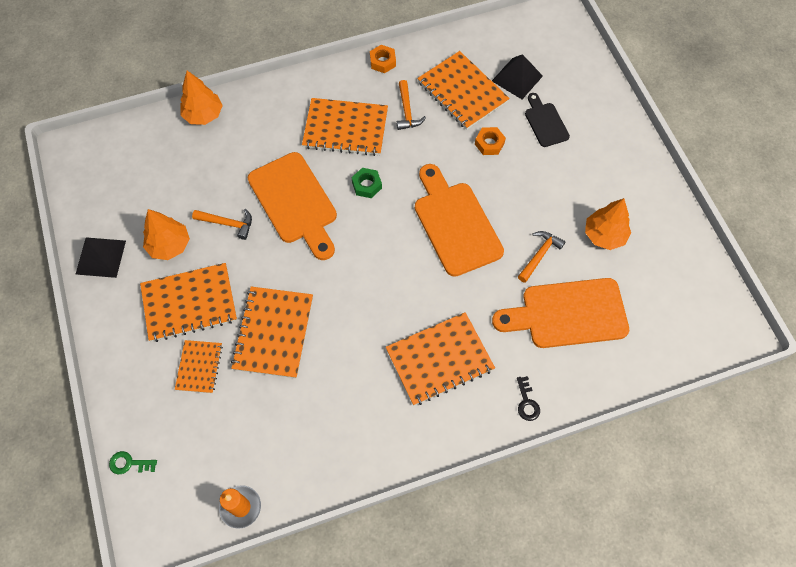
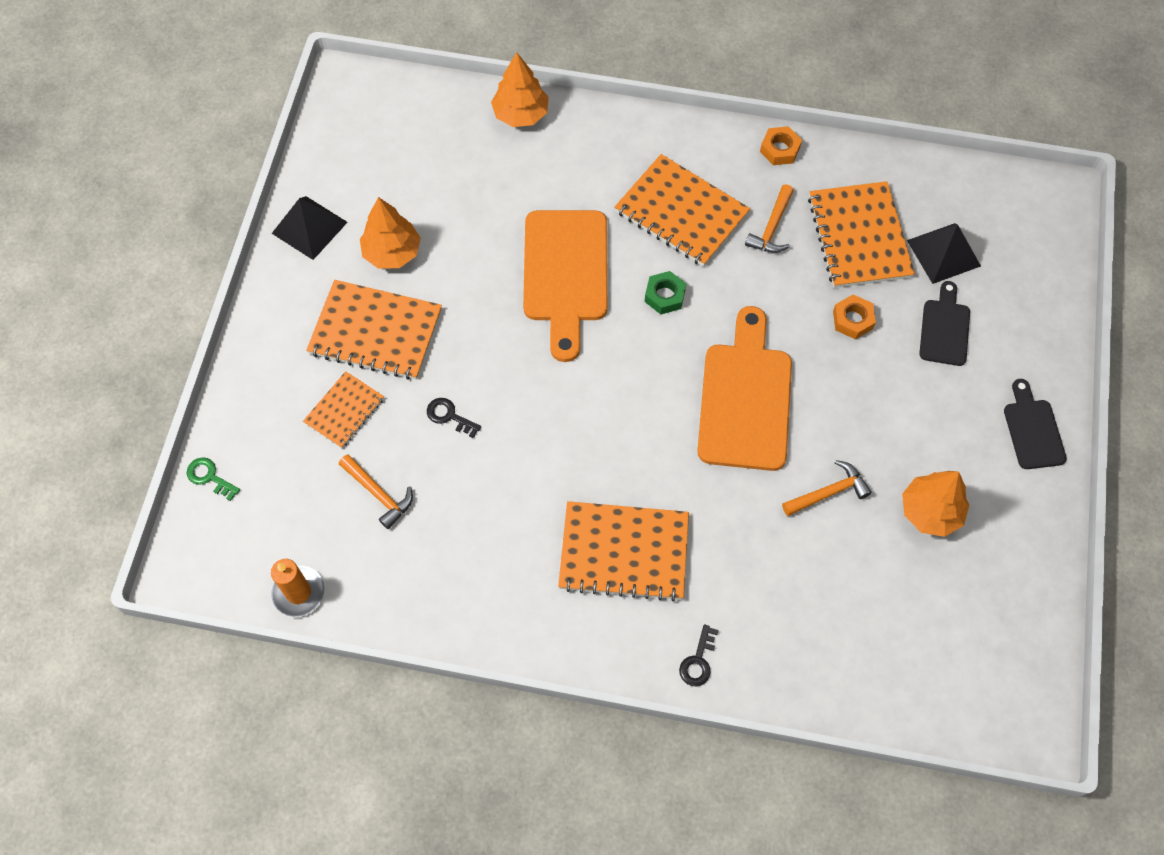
camera: 30 degrees right, 0 degrees up
orange hammer [192,209,252,240] -> orange hammer moved to [339,454,413,529]
orange notebook [231,287,313,378] -> black key [427,398,481,438]
orange cutting board [492,278,629,348] -> none
none -> black cutting board [1004,379,1067,469]

